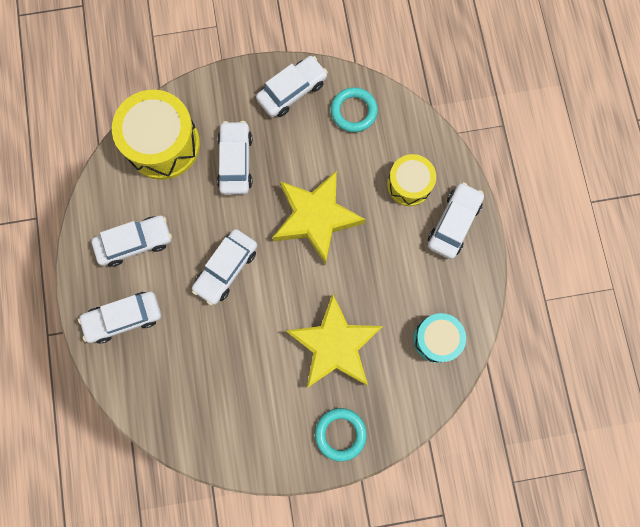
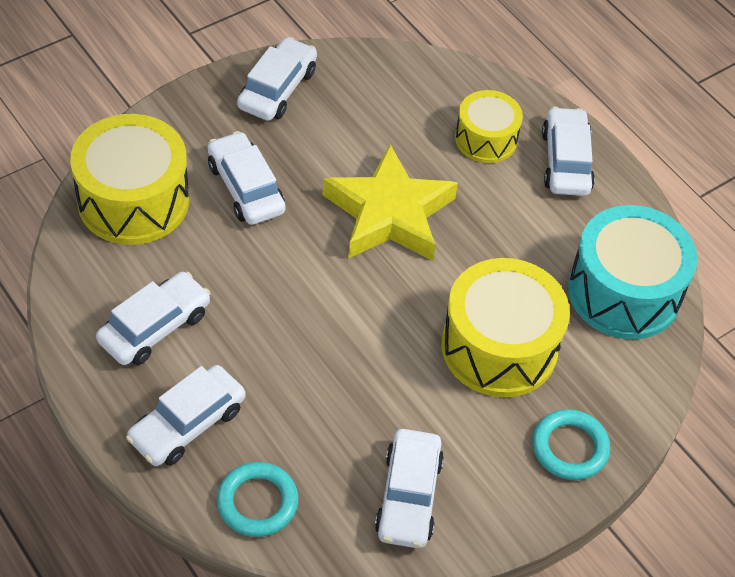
camera: 30 degrees left, 25 degrees down
white car [192,229,257,305] -> white car moved to [375,429,444,548]
yellow star [286,294,383,388] -> yellow drum [441,258,570,397]
turquoise ring [331,87,378,132] -> turquoise ring moved to [217,462,298,537]
turquoise drum [413,313,466,363] -> turquoise drum [568,205,697,340], size x1.68

